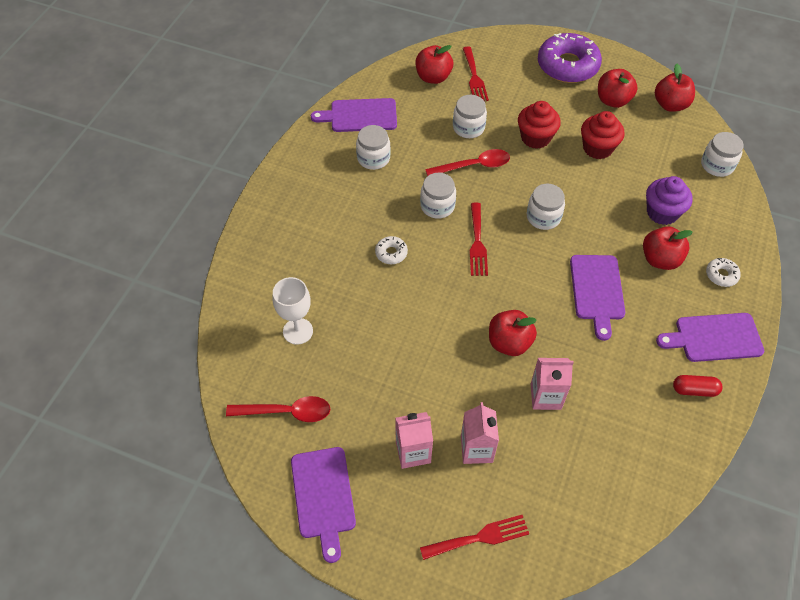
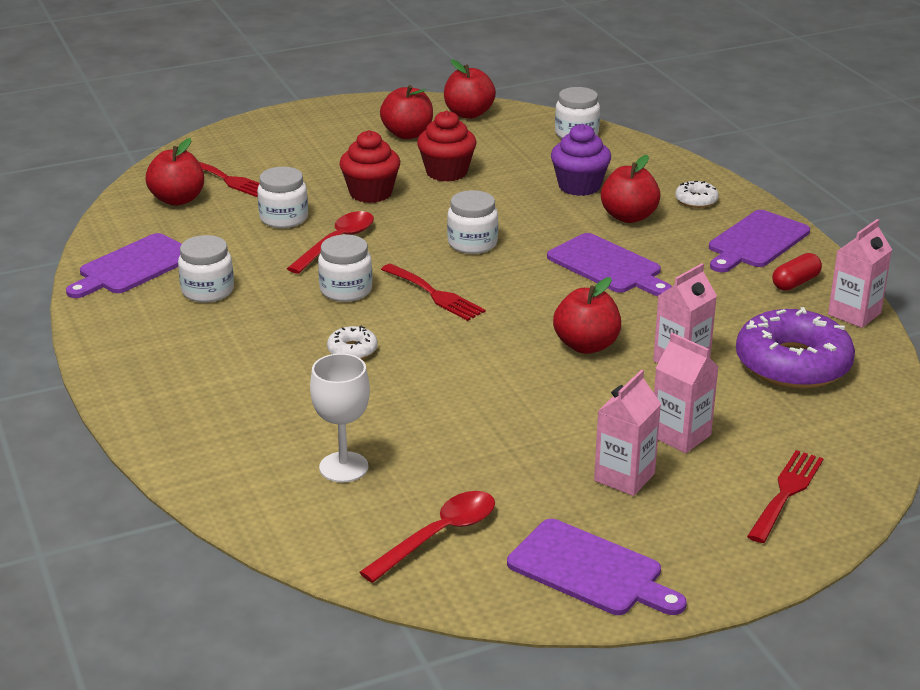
camera: 45 degrees left, 25 degrees down
purple donut [538,33,602,83] -> purple donut moved to [736,307,855,389]
none -> pink carton [828,219,892,328]

